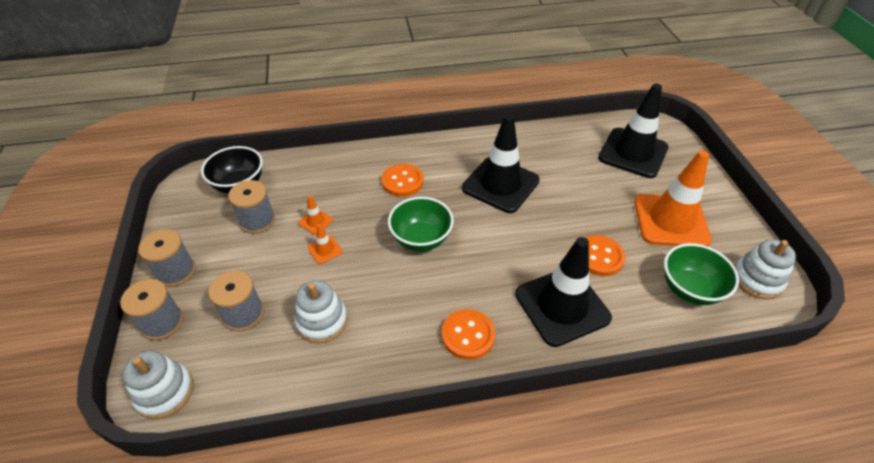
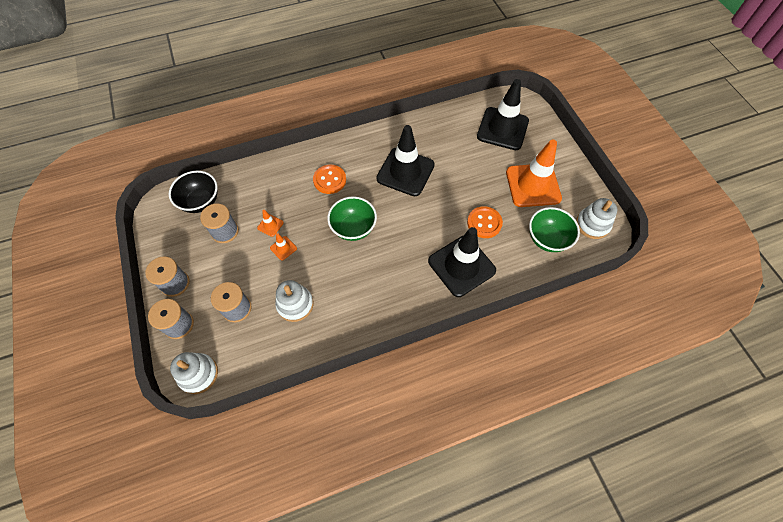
camera: 10 degrees left, 15 degrees up
orange button [442,309,495,360] -> none

